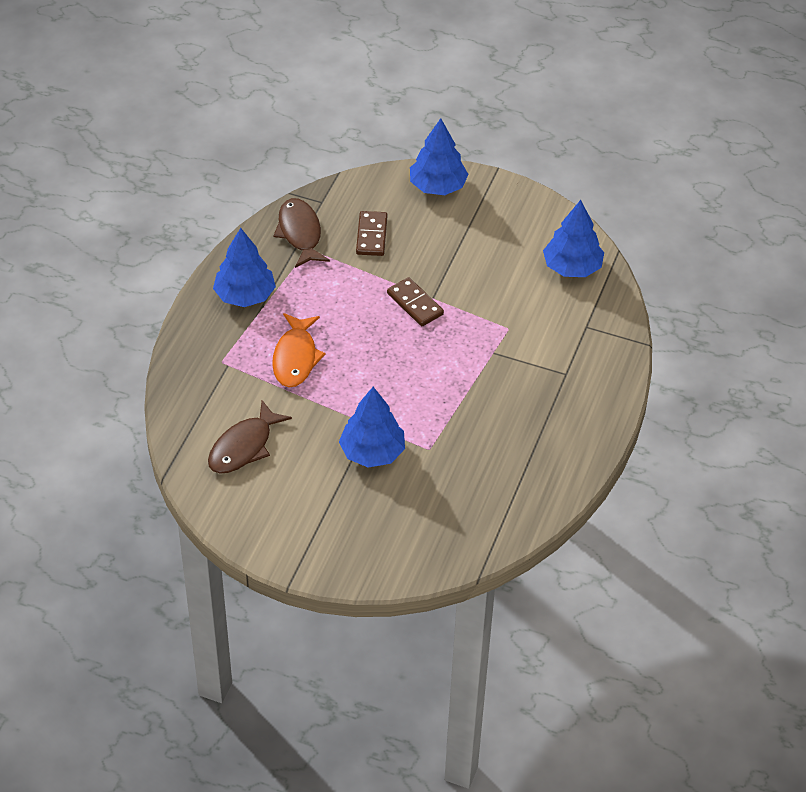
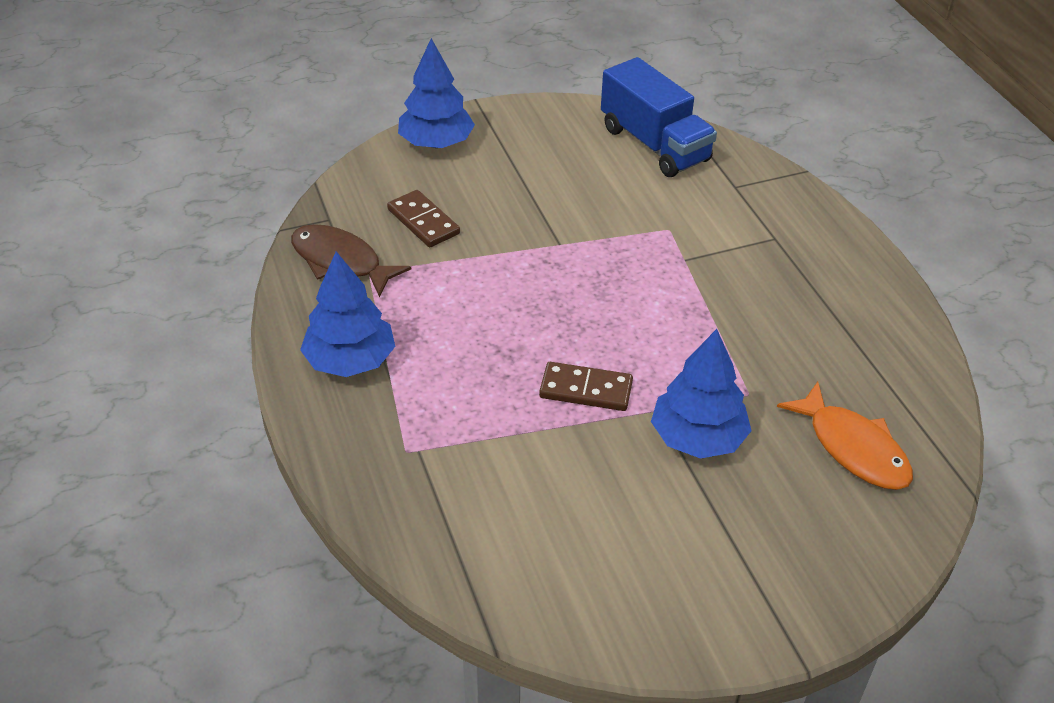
camera: 40 degrees left, 5 degrees down
brown fish [208,400,292,474] -> none
orange fish [272,313,326,387] -> orange fish moved to [777,382,913,490]
brown domino [387,277,444,326] -> brown domino moved to [539,362,633,411]
blue tree [543,200,604,277] -> blue truck [601,57,717,177]

